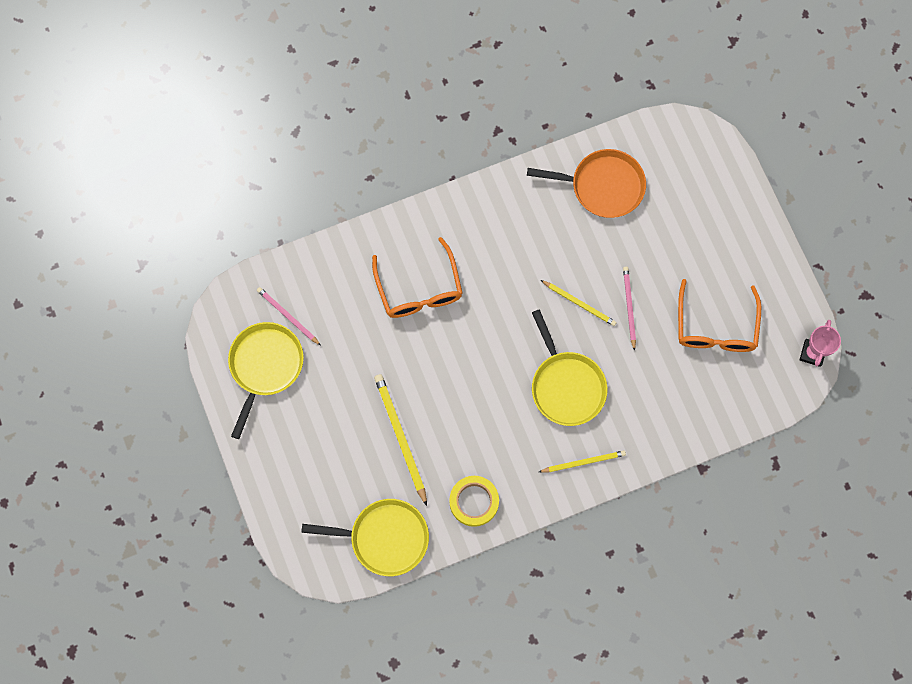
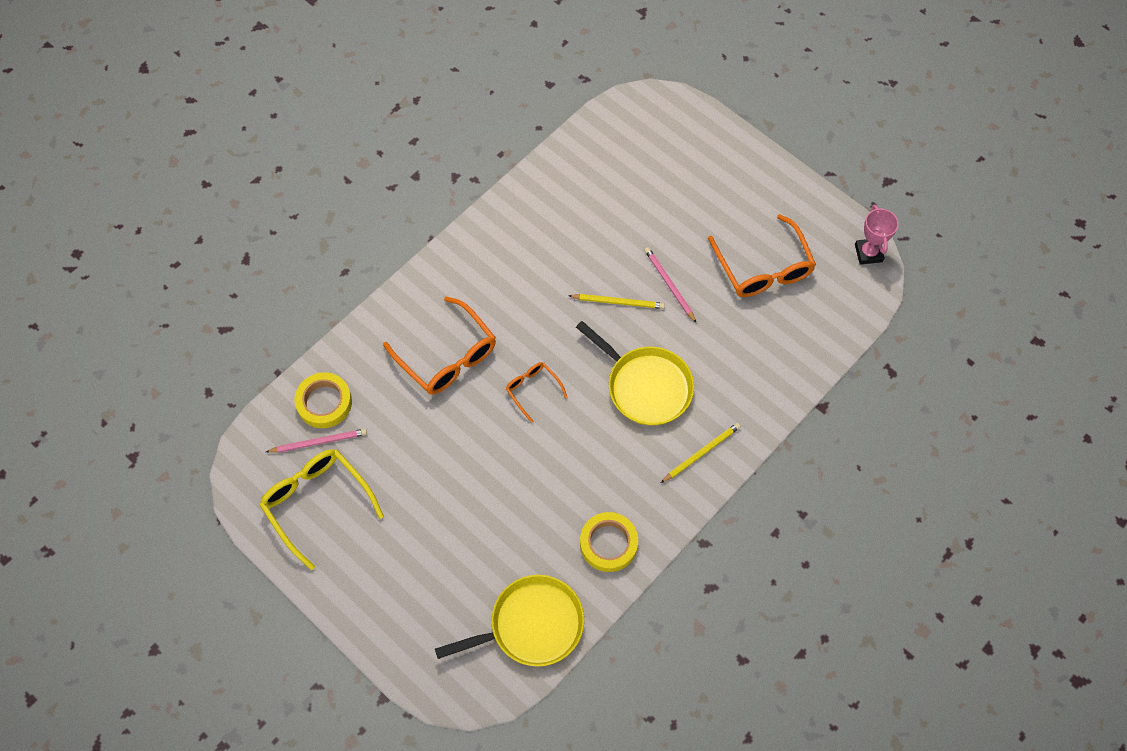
camera: 25 degrees left, 10 degrees down
yellow pan [228,322,304,439] -> yellow glasses [260,449,384,570]
pink pencil [257,287,321,346] -> pink pencil turned 150 degrees clockwise [266,429,367,453]
yellow pencil [374,374,427,506] -> none
orange pan [527,149,646,218] -> none
none -> yellow tape [294,372,352,428]
none -> orange glasses [506,362,568,423]

